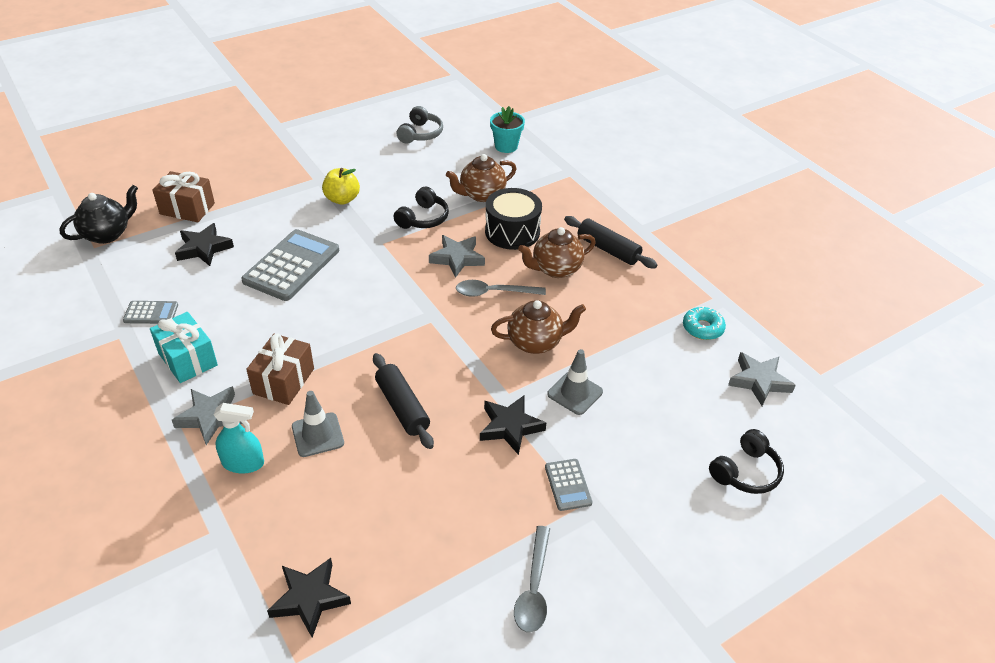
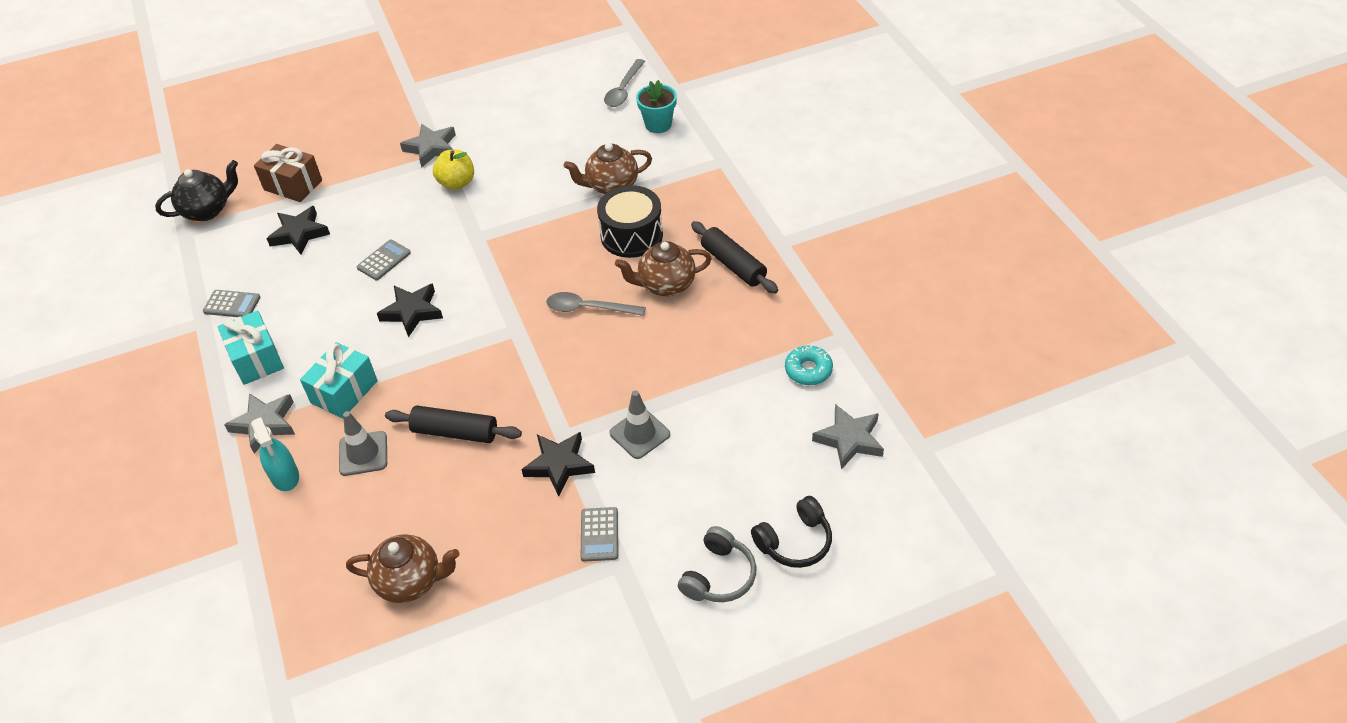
camera: 15 degrees right, 5 degrees up
turquoise spray bottle [214,403,264,473] -> turquoise spray bottle turned 45 degrees clockwise [251,417,299,491]
grey calculator [241,229,339,301] -> grey calculator [357,239,411,280], size x0.49
brown gift [246,333,314,405] -> turquoise gift [300,342,378,419]
black star [267,558,351,637] -> black star moved to [377,283,443,337]
black rolling pin [373,353,434,449] -> black rolling pin turned 60 degrees counterclockwise [385,405,522,443]
black headphones [394,187,449,229] -> none
grey headphones [396,106,443,144] -> grey headphones moved to [678,526,757,602]
grey star [429,235,485,278] -> grey star moved to [400,124,456,168]
brown teapot [491,300,586,354] -> brown teapot moved to [346,534,460,603]
grey spoon [514,526,550,633] -> grey spoon moved to [604,59,645,107]

